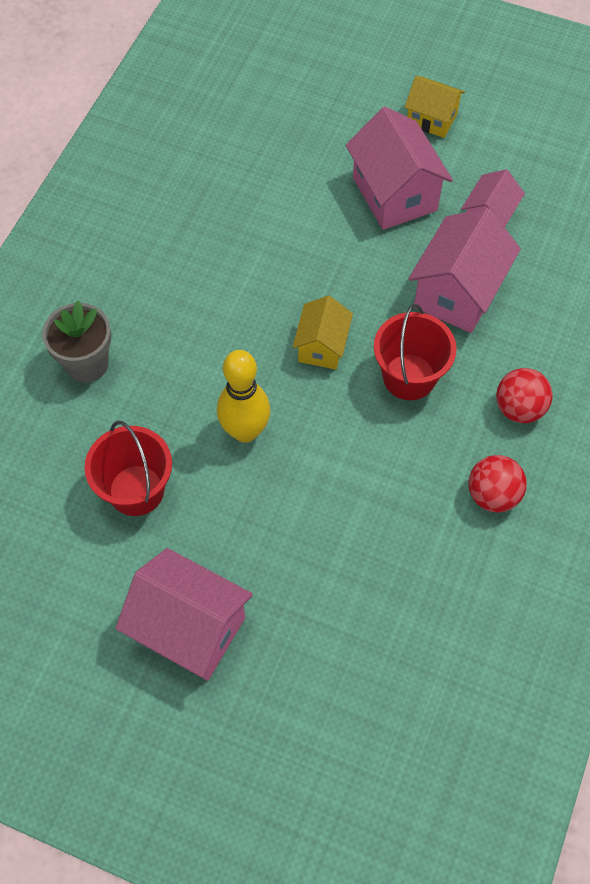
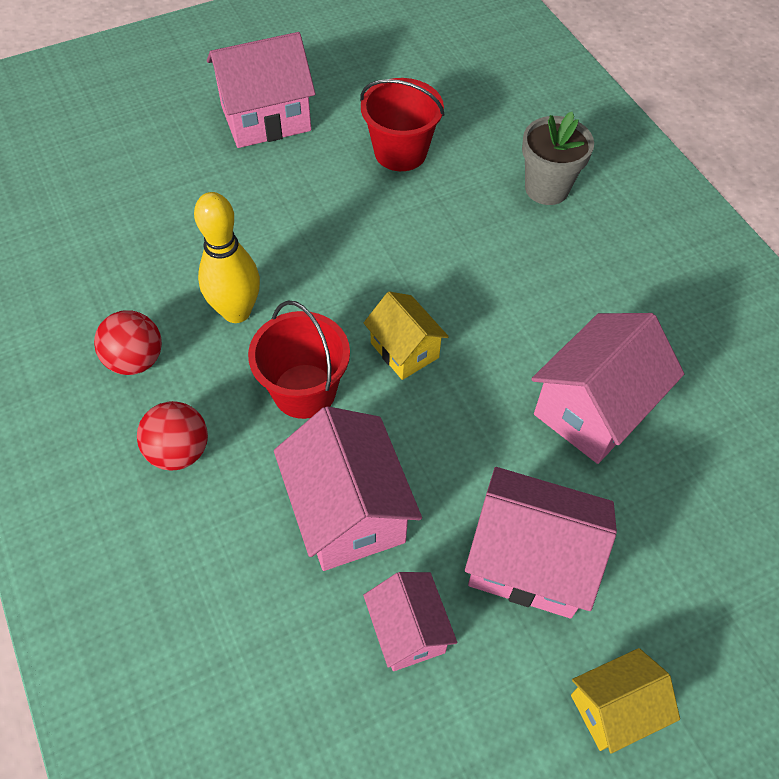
camera: 130 degrees right, 5 degrees down
yellow bowling pin [217,350,271,443] -> yellow bowling pin moved to [194,192,260,323]
none -> pink house [531,313,684,464]

